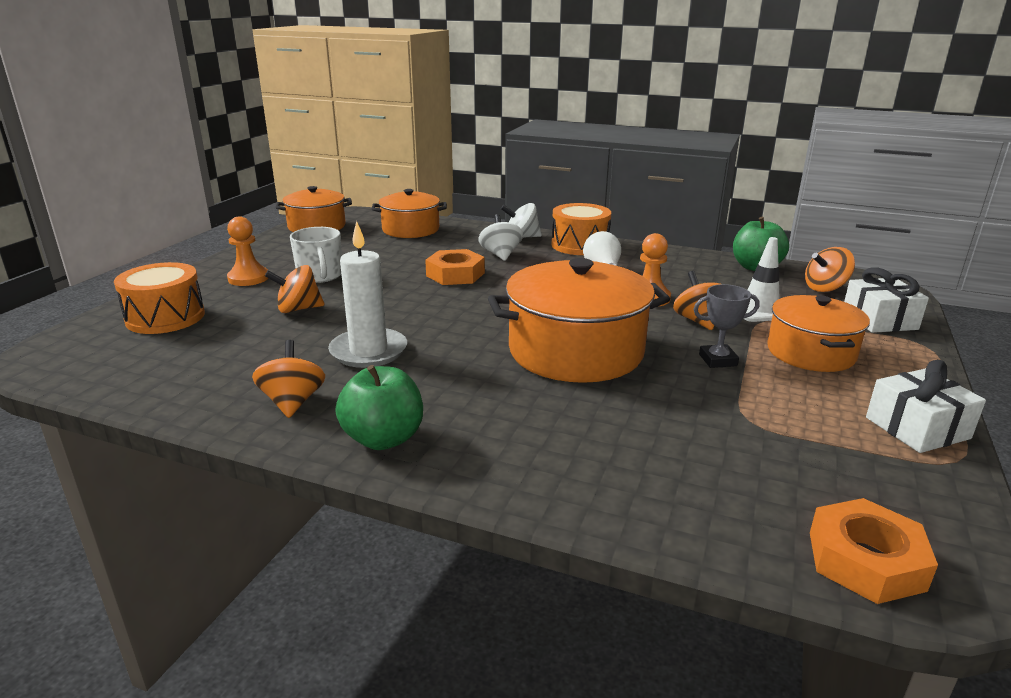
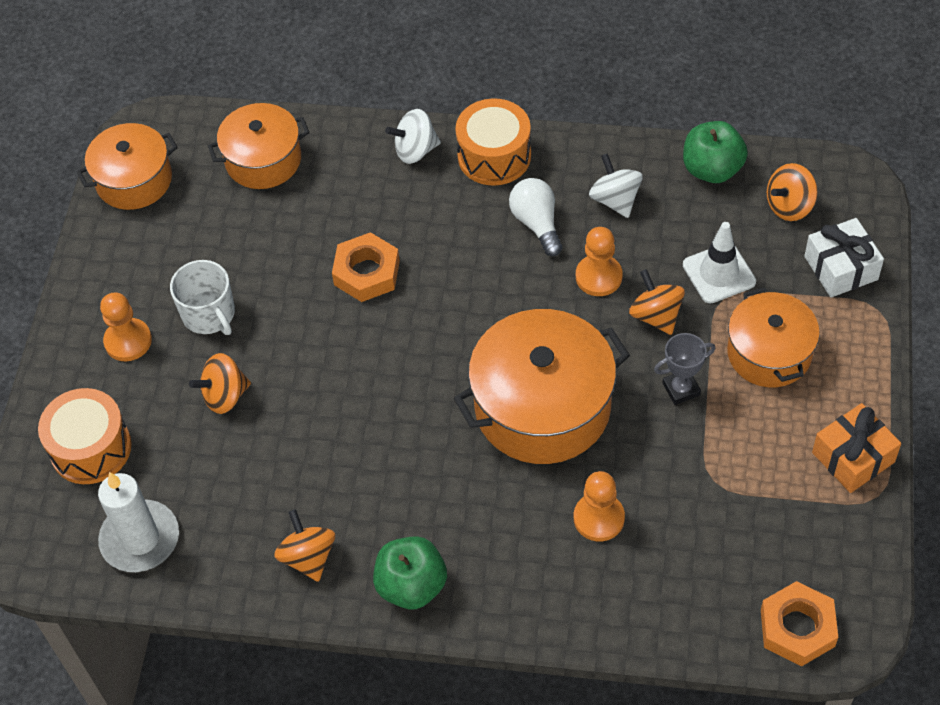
camera: 10 degrees left, 30 degrees up
white candle [328,221,407,368] -> white candle moved to [98,472,179,572]
white spinning top [478,214,523,261] -> white spinning top moved to [589,153,643,218]
white gift [866,360,986,453] -> orange gift [812,403,901,493]
none -> orange pawn [574,471,625,541]

